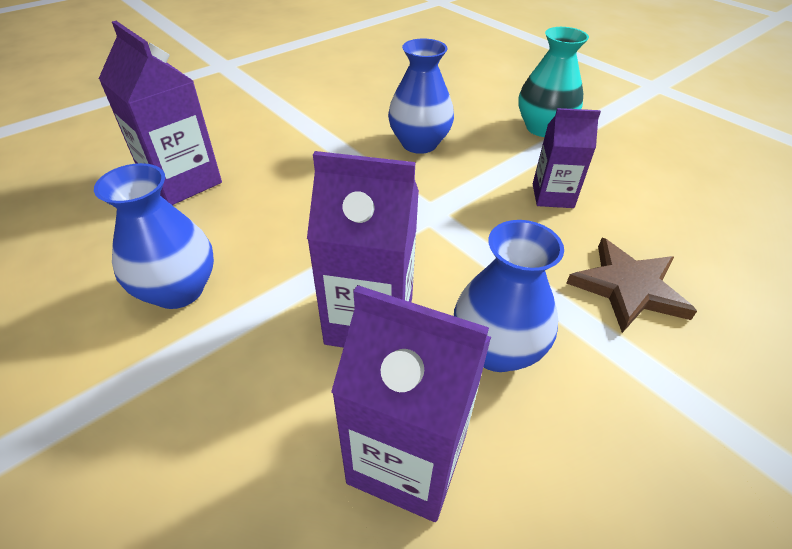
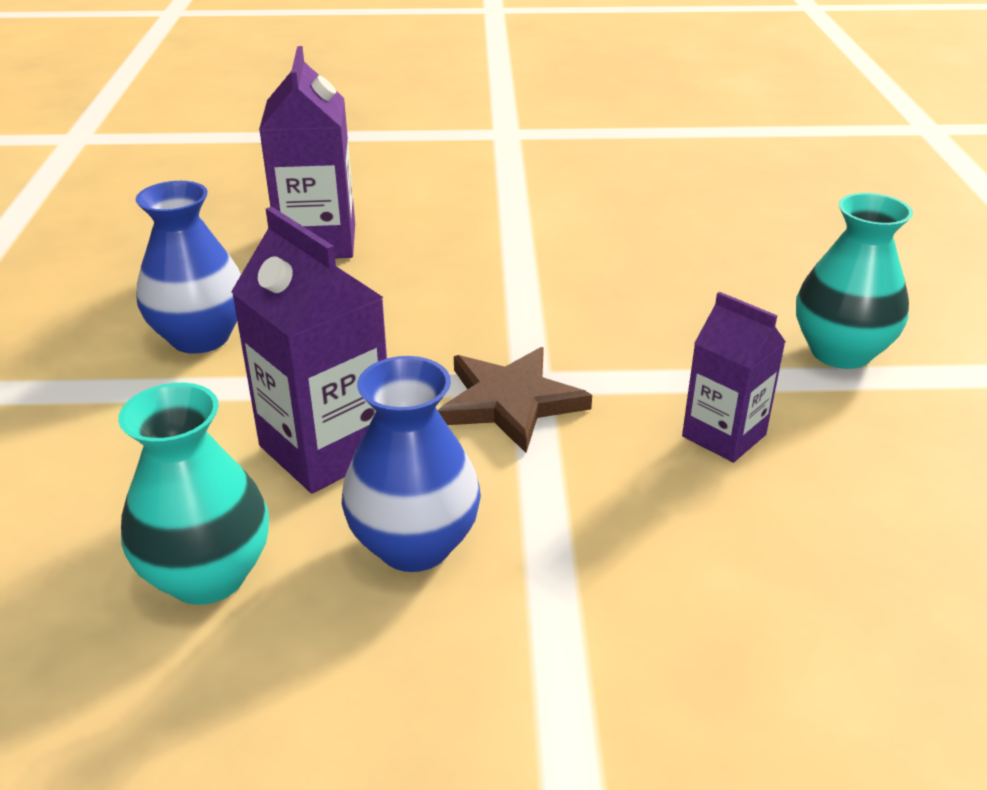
camera: 40 degrees right, 10 degrees down
purple carton [331,285,491,522] -> turquoise vase [118,383,269,605]
blue vase [388,38,454,154] -> none
brown star [566,238,697,333] -> brown star moved to [438,347,592,453]

